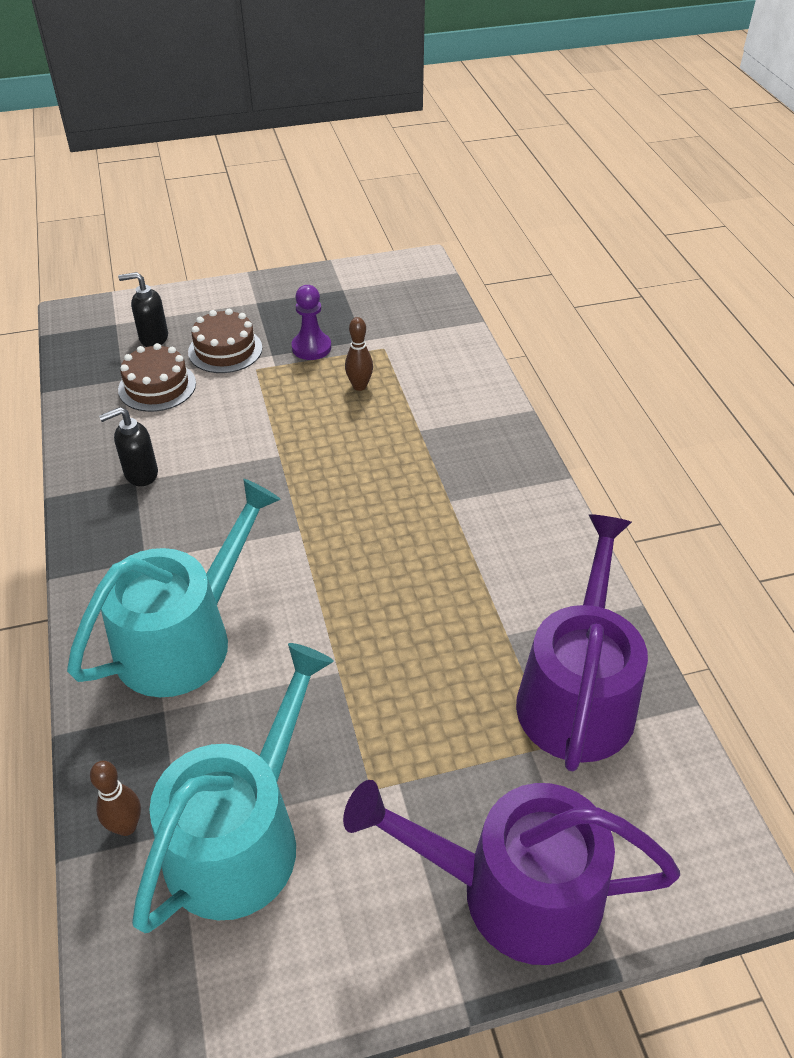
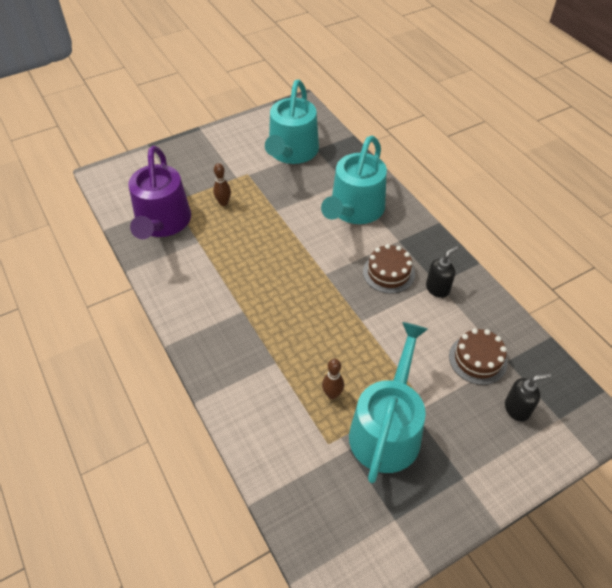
camera: 165 degrees right, 5 degrees up
brown bowling pin [90,761,141,836] -> brown bowling pin moved to [213,163,231,206]
brown cake [188,309,262,373] -> brown cake moved to [363,244,415,294]
purple pawn [291,285,331,360] -> turquoise watering can [349,322,428,483]
purple watering can [343,780,680,965] -> none

